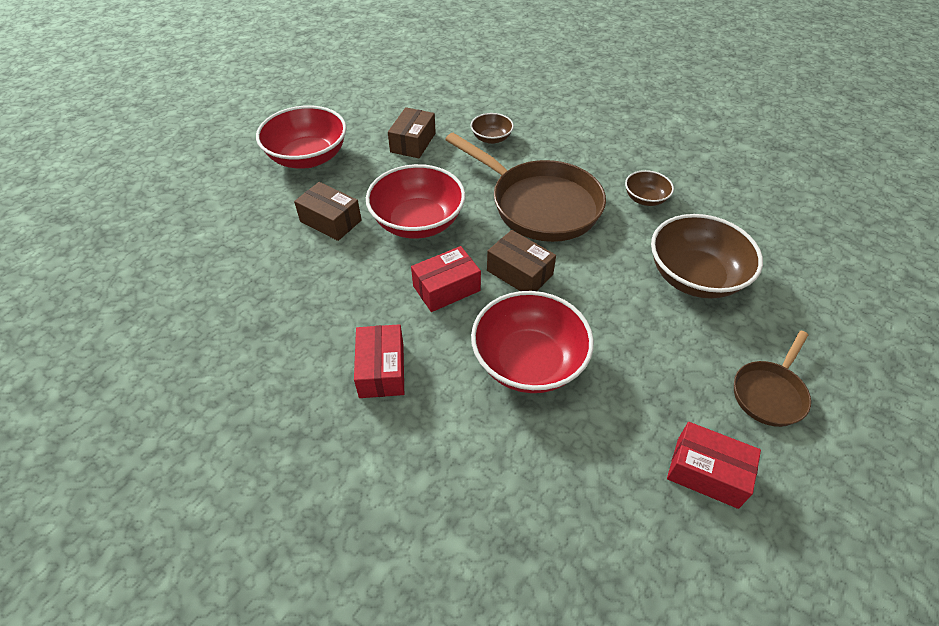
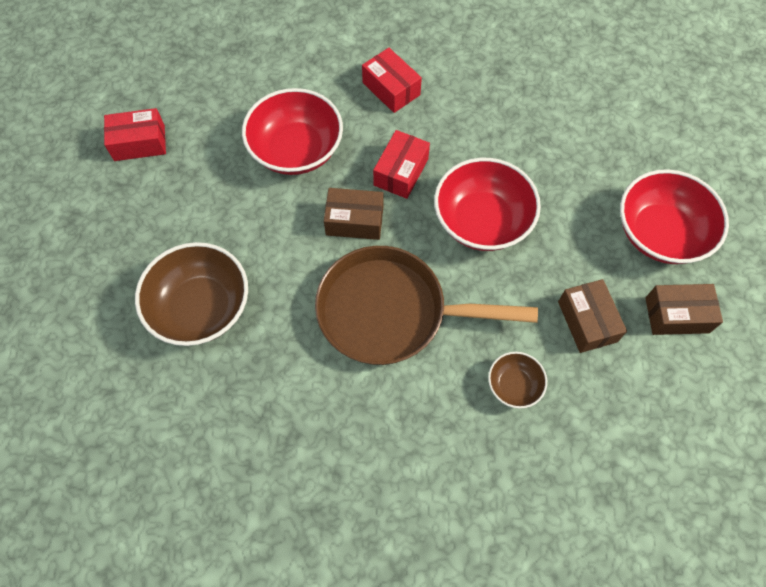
camera: 145 degrees right, 15 degrees up
brown box [294,182,362,241] -> brown box moved to [645,284,723,335]
brown bowl [625,170,674,206] -> none
brown pan [734,331,811,427] -> none

